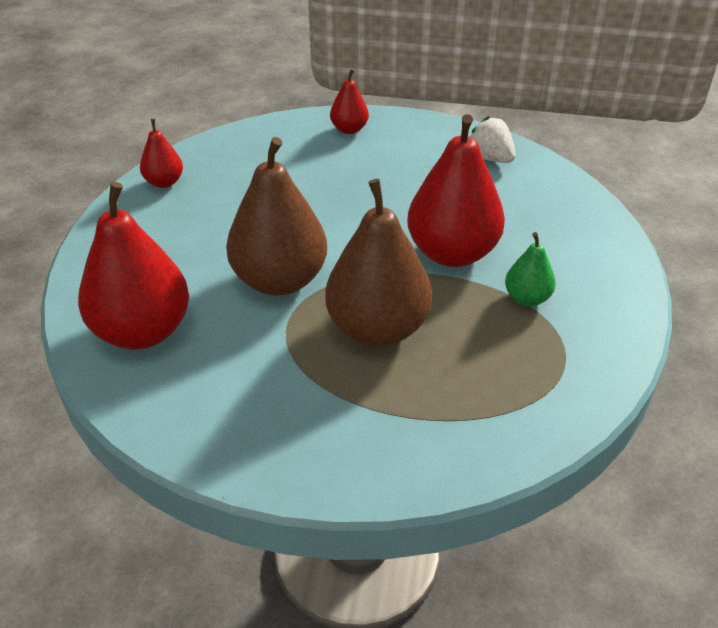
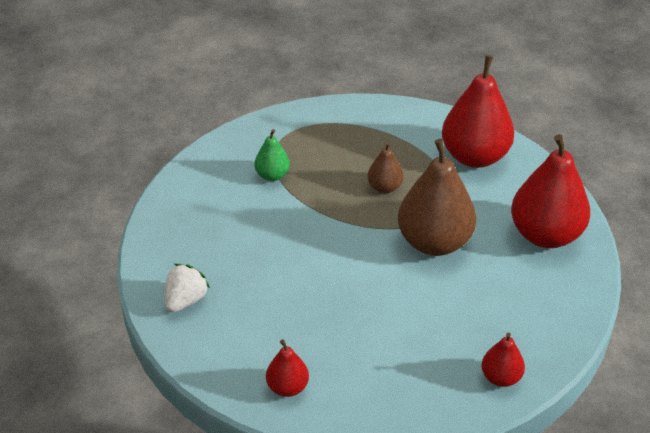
camera: 155 degrees left, 0 degrees up
brown pear [325,179,432,347] -> brown pear [367,142,404,193], size x0.49
red pear [407,114,505,267] -> red pear moved to [442,55,514,168]
white strawberry [470,116,516,163] -> white strawberry turned 135 degrees counterclockwise [165,264,210,312]

